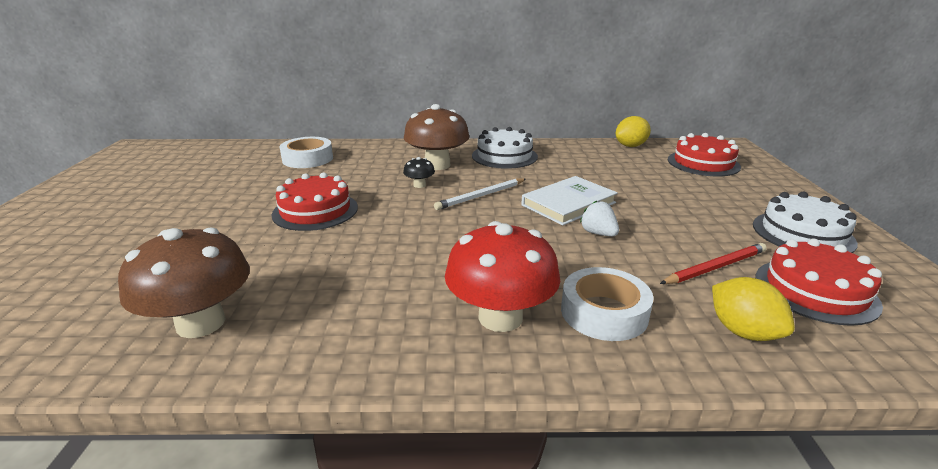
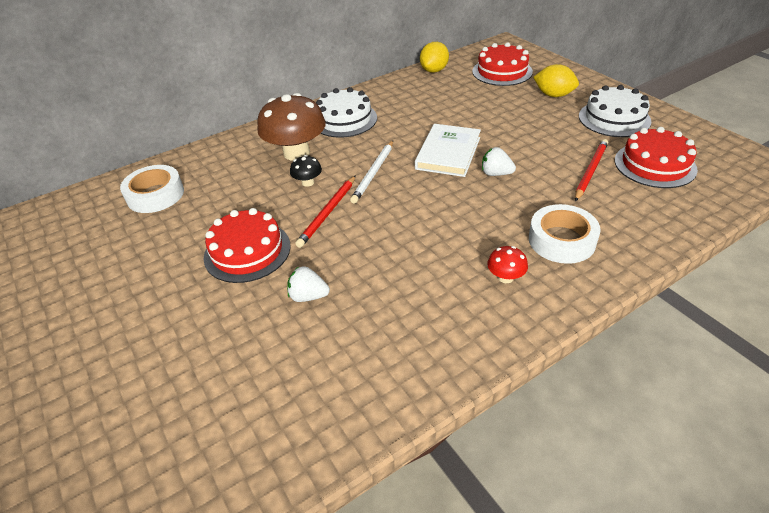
camera: 30 degrees left, 15 degrees up
brown mushroom [118,227,250,338] -> none
red mushroom [445,221,560,332] -> red mushroom [487,246,528,283], size x0.45
yellow lemon [712,277,795,341] -> yellow lemon moved to [533,64,579,97]
none -> white strawberry [287,266,330,302]
none -> red pencil [295,175,356,248]

